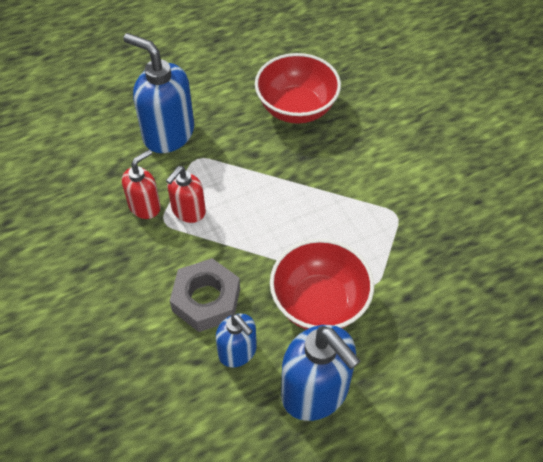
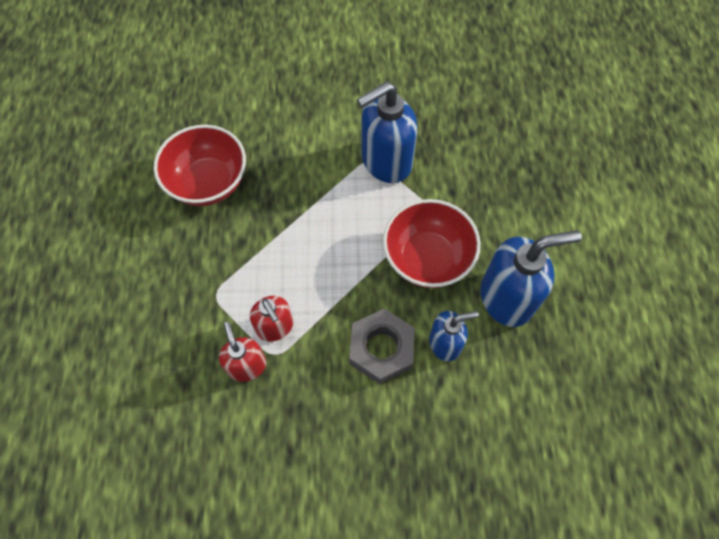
camera: 65 degrees left, 10 degrees up
blue soap dispenser [123,33,194,153] -> blue soap dispenser moved to [357,82,418,183]

